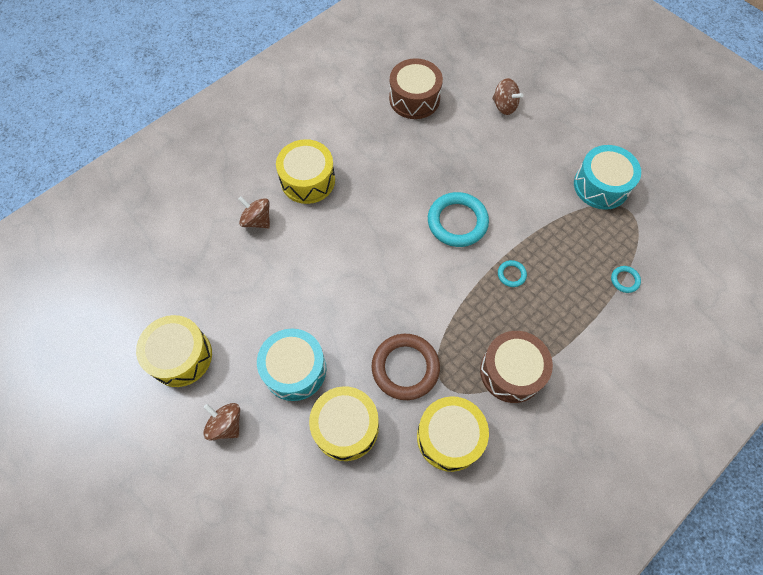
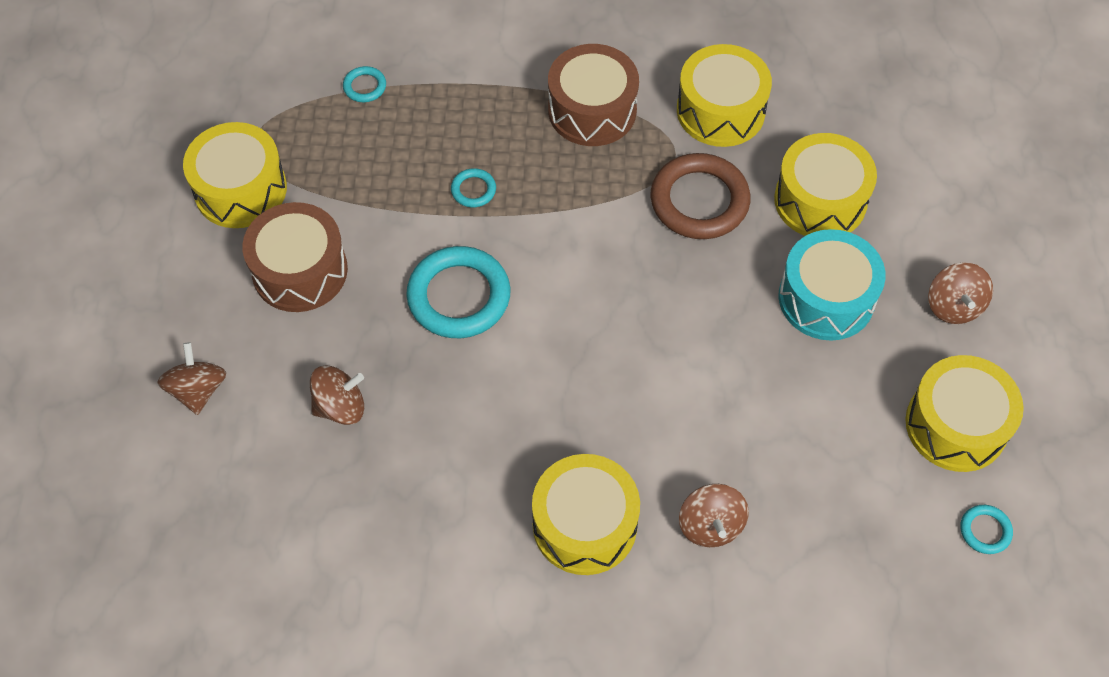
camera: 135 degrees left, 5 degrees down
brown drum [389,58,443,119] -> brown drum moved to [242,202,348,312]
turquoise drum [574,145,641,210] -> yellow drum [183,122,287,228]
none -> brown spinning top [310,366,364,425]
none -> turquoise ring [960,505,1013,554]

